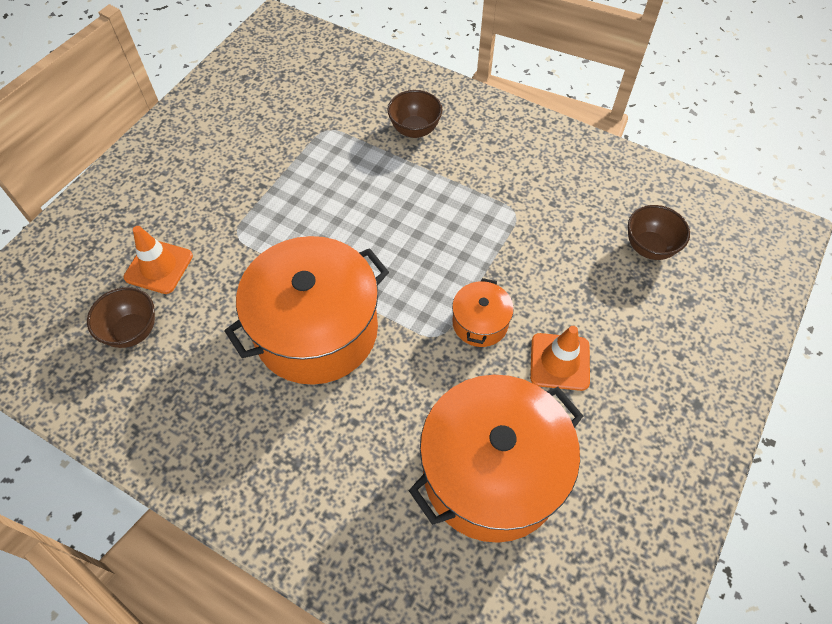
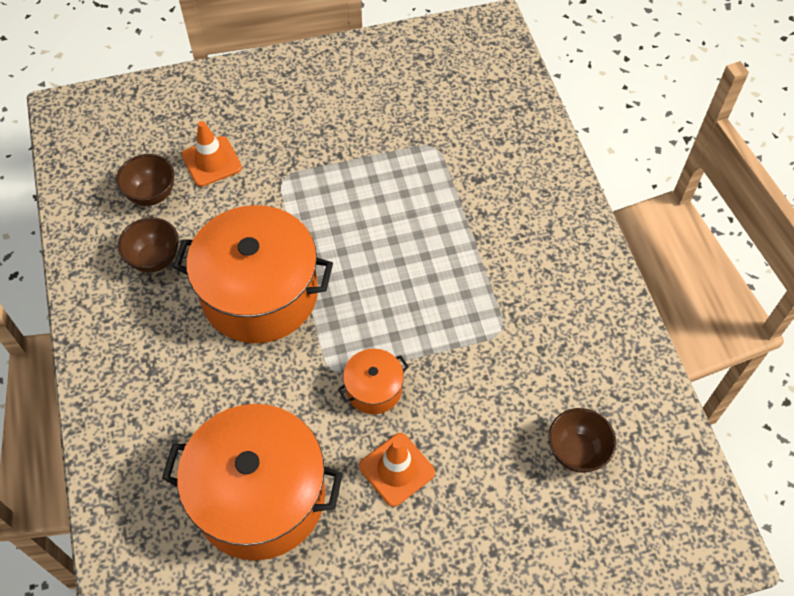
camera: 45 degrees right, 0 degrees up
brown bowl [388,90,442,138] -> brown bowl moved to [118,217,179,273]

